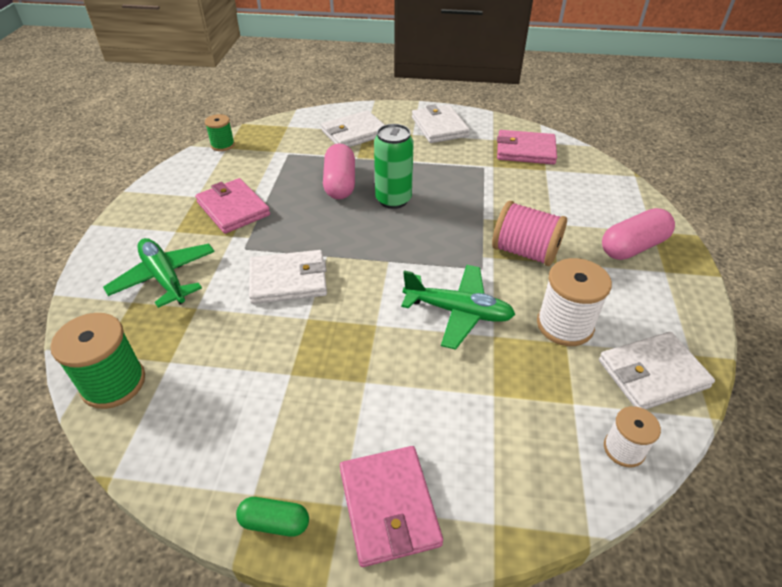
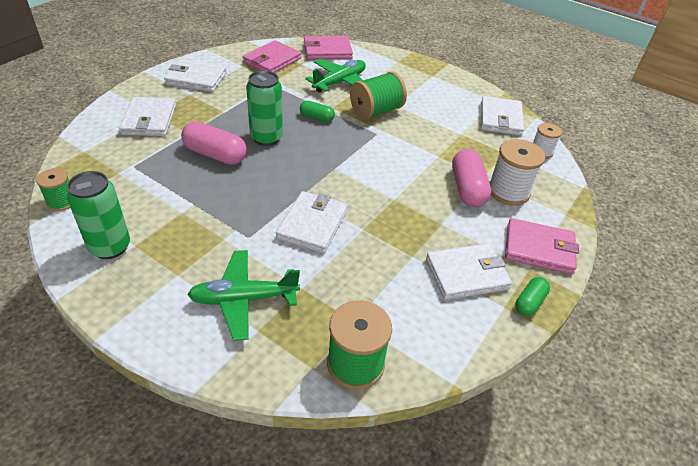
camera: 65 degrees left, 0 degrees up
pink wallet [195,178,270,234] -> pink wallet moved to [304,36,353,60]
green plane [401,265,515,350] -> green plane moved to [305,59,366,93]
pink spool [492,201,567,266] -> green spool [350,71,407,119]
white spool [537,258,612,346] -> white spool moved to [489,139,545,206]
pink capsule [602,208,675,260] -> pink capsule moved to [452,149,491,207]
none -> green can [67,171,130,259]
none -> green capsule [300,101,335,122]
none -> white wallet [426,243,512,300]

